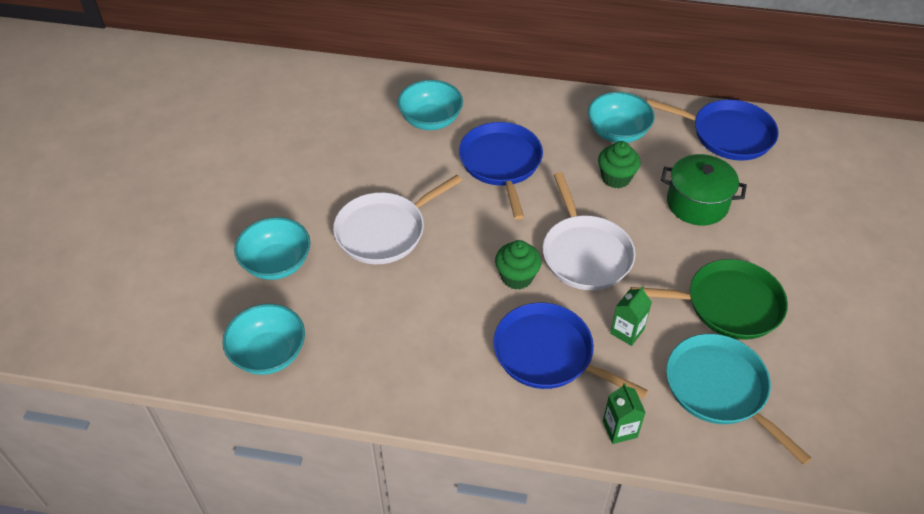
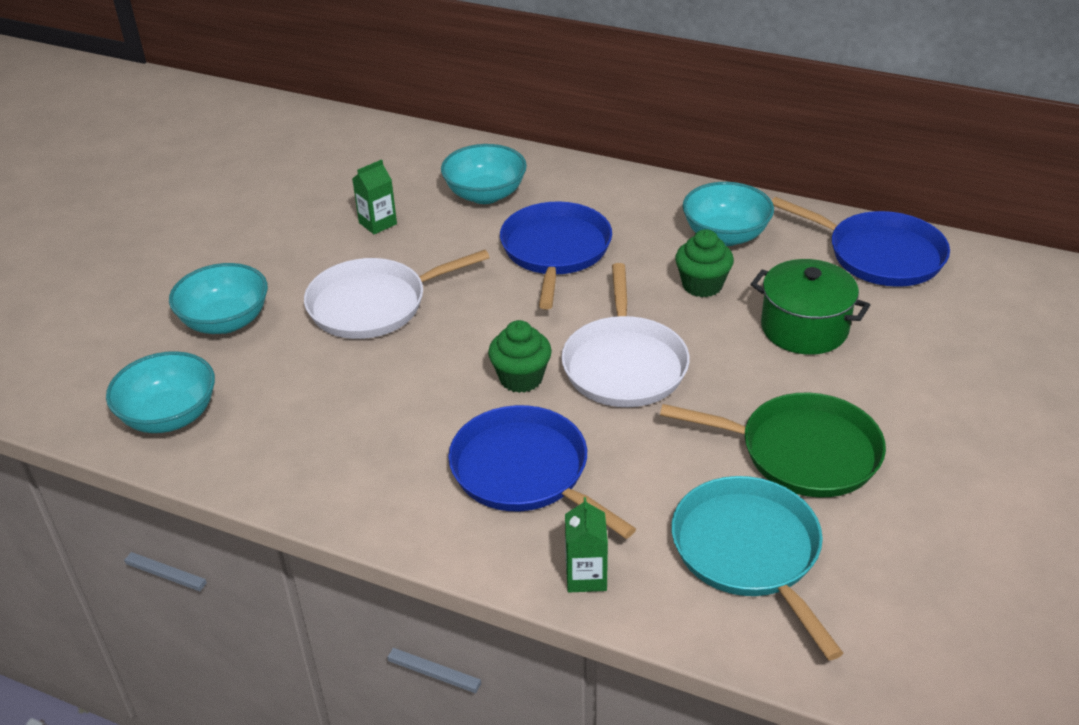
camera: 15 degrees right, 10 degrees down
green carton [610,286,652,346] -> green carton moved to [352,159,397,234]

